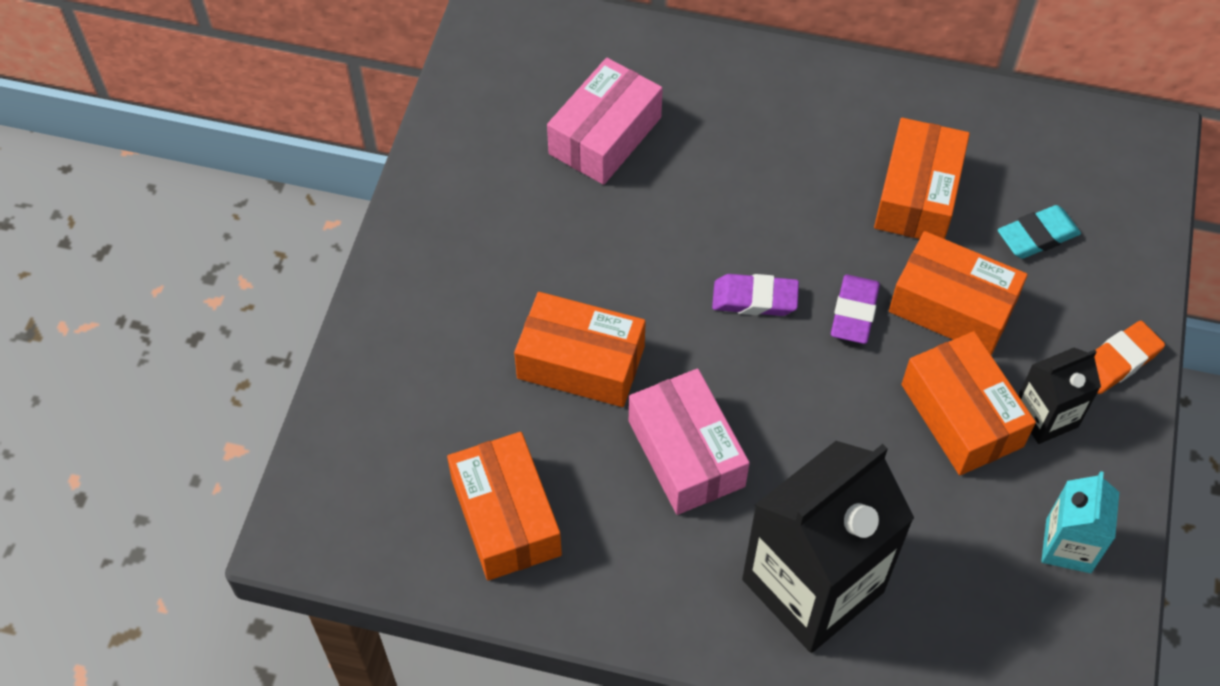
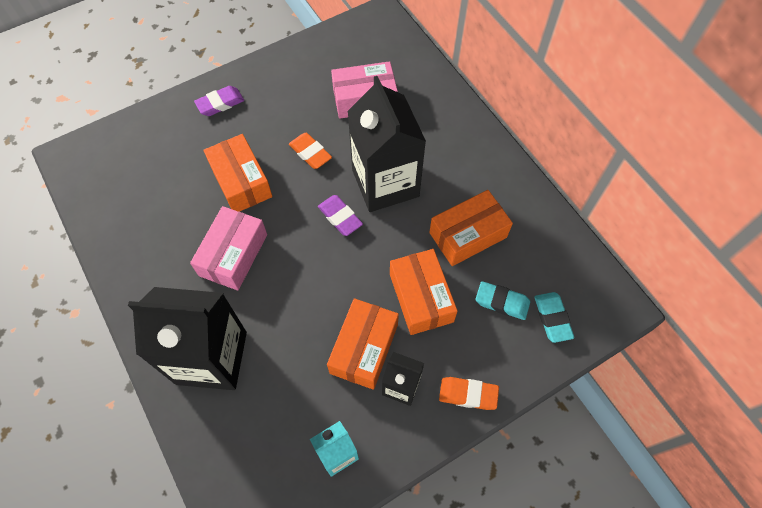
camera: 45 degrees right, 5 degrees up
orange box [447,432,562,580] -> none
purple eraser [831,275,880,344] -> purple eraser moved to [194,86,244,116]
none -> orange eraser [289,133,332,169]
none -> black carton [347,76,426,212]
none -> turquoise eraser [534,292,574,343]

